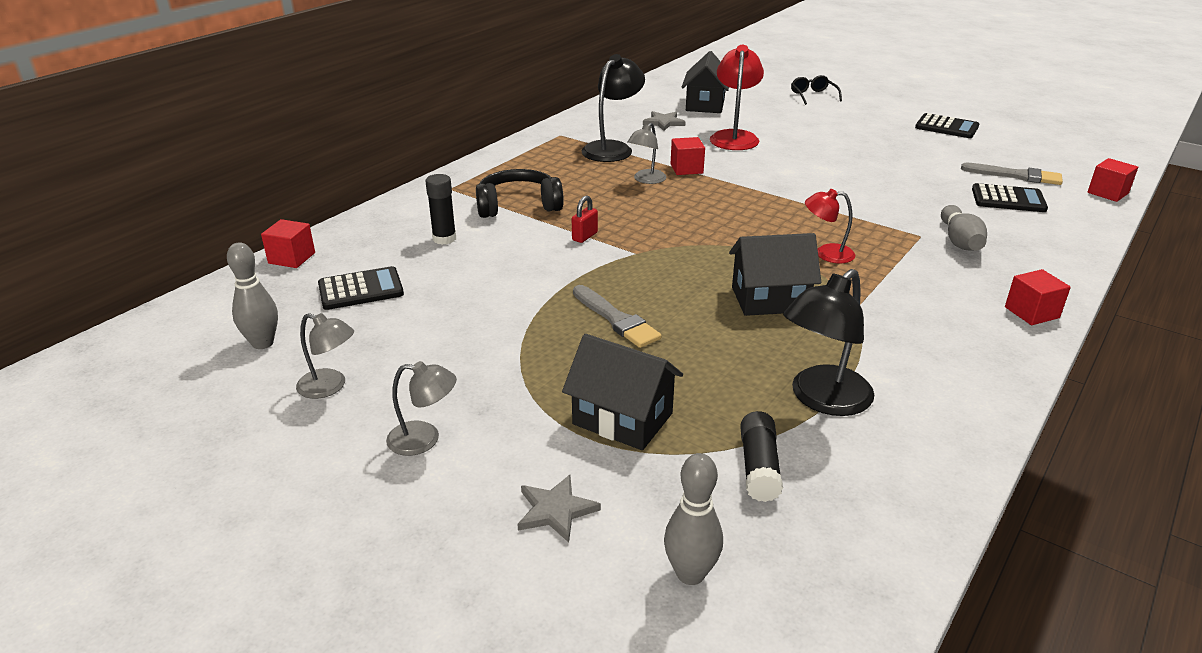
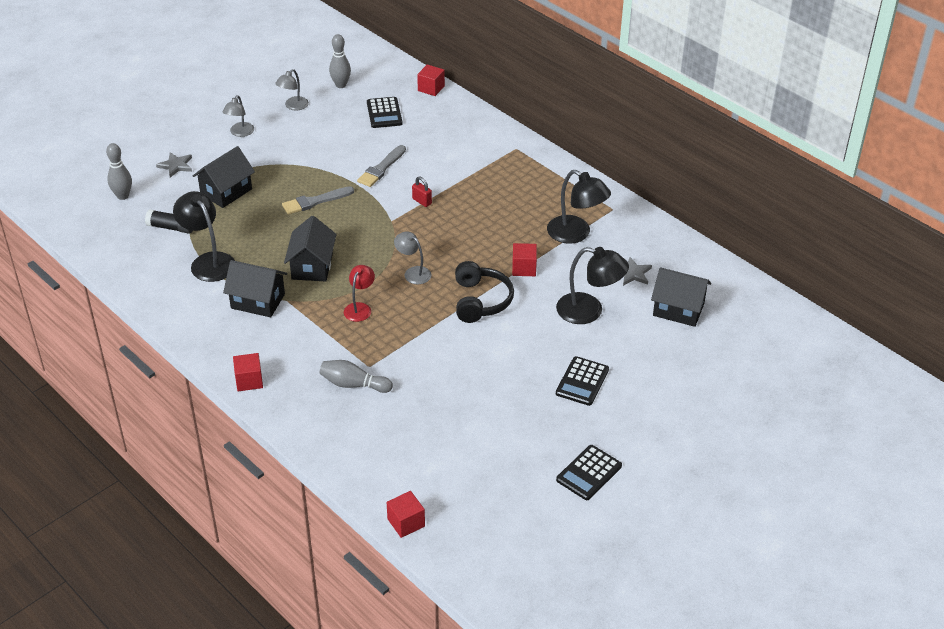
camera: 100 degrees right, 10 degrees up
black glue stick [425,174,456,245] -> none
black headphones [476,169,564,218] -> black headphones moved to [455,261,514,323]
grey lamp [627,123,666,184] -> grey lamp moved to [394,231,432,284]
red lamp [710,45,764,150] -> black lamp [556,247,629,324]
black glasses [791,75,842,105] -> none
grey brush [961,163,1063,185] -> grey brush moved to [357,145,406,187]
black calculator [972,183,1048,212] -> black calculator moved to [556,356,609,406]
none -> black house [223,260,287,317]

